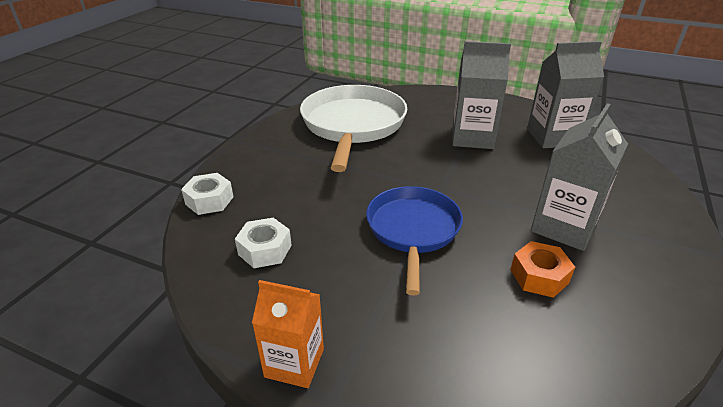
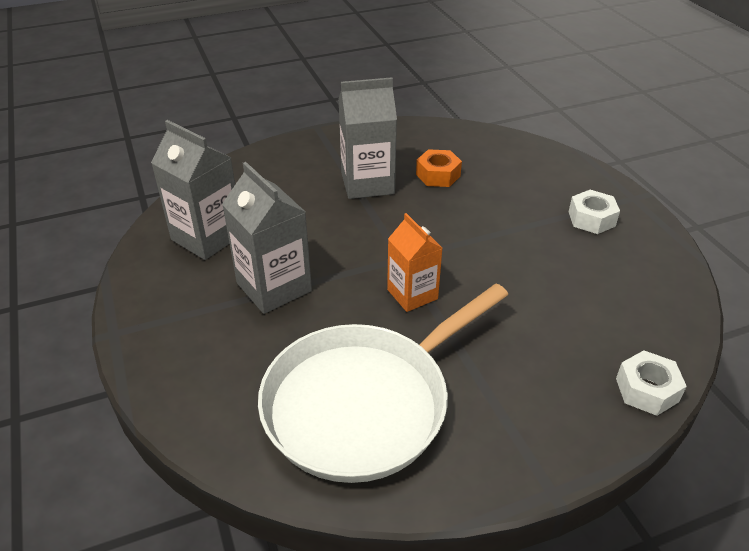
camera: 135 degrees left, 5 degrees up
white nut [235,218,292,268] -> white nut moved to [569,190,620,234]
orange carton [252,280,324,388] -> orange carton moved to [387,213,442,312]
blue pan [366,186,463,296] -> none

